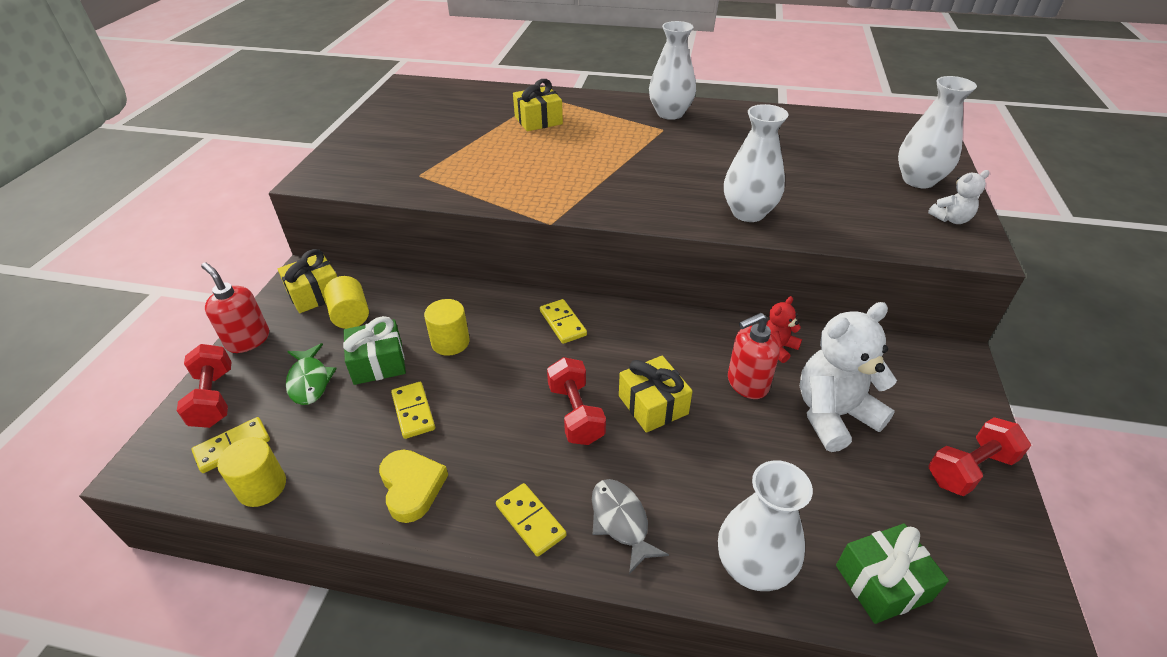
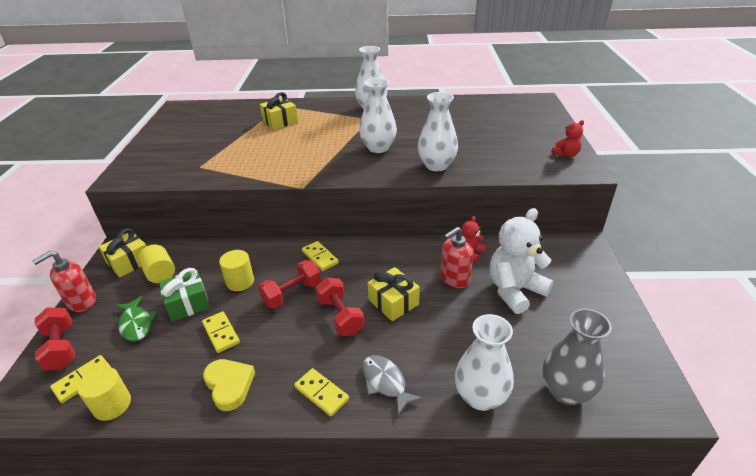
camera: 10 degrees left, 5 degrees down
red soap dispenser [201,262,269,353] -> red soap dispenser turned 75 degrees counterclockwise [32,251,96,312]
green gift [836,524,949,624] -> grey vase [543,308,612,405]
white vase [898,76,977,188] -> white vase moved to [359,78,397,153]
white teddy bear [928,170,990,224] -> red teddy bear [551,120,584,157]
red dumbbell [928,417,1031,496] -> red dumbbell moved to [258,260,321,309]

